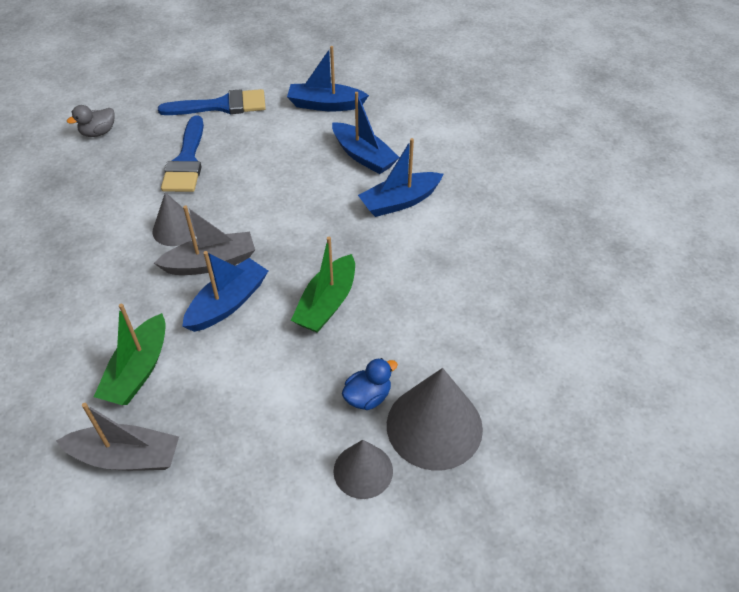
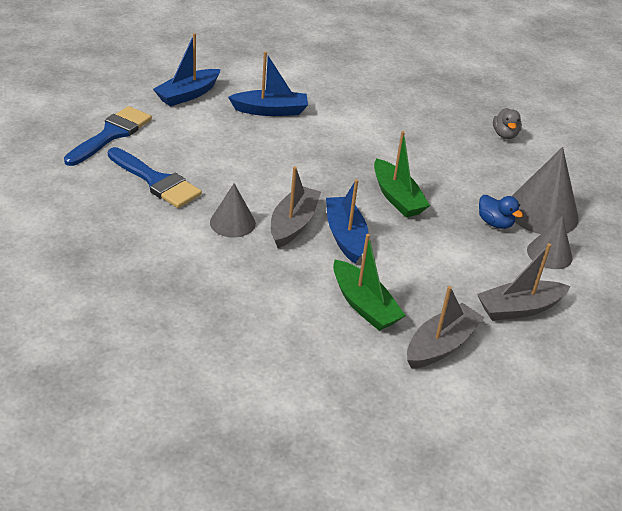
camera: 55 degrees left, 10 degrees down
grey duck [67,105,115,137] -> grey duck moved to [493,108,522,139]
blue duck [342,358,398,410] -> blue duck turned 135 degrees clockwise [479,195,523,229]
blue boat [358,138,444,217] -> none
none -> grey boat [477,243,571,321]

